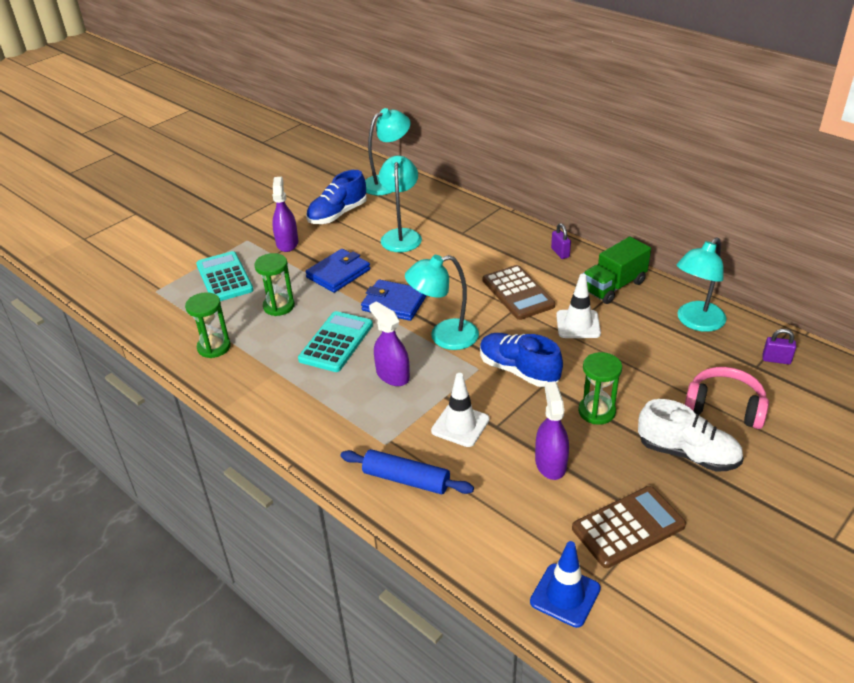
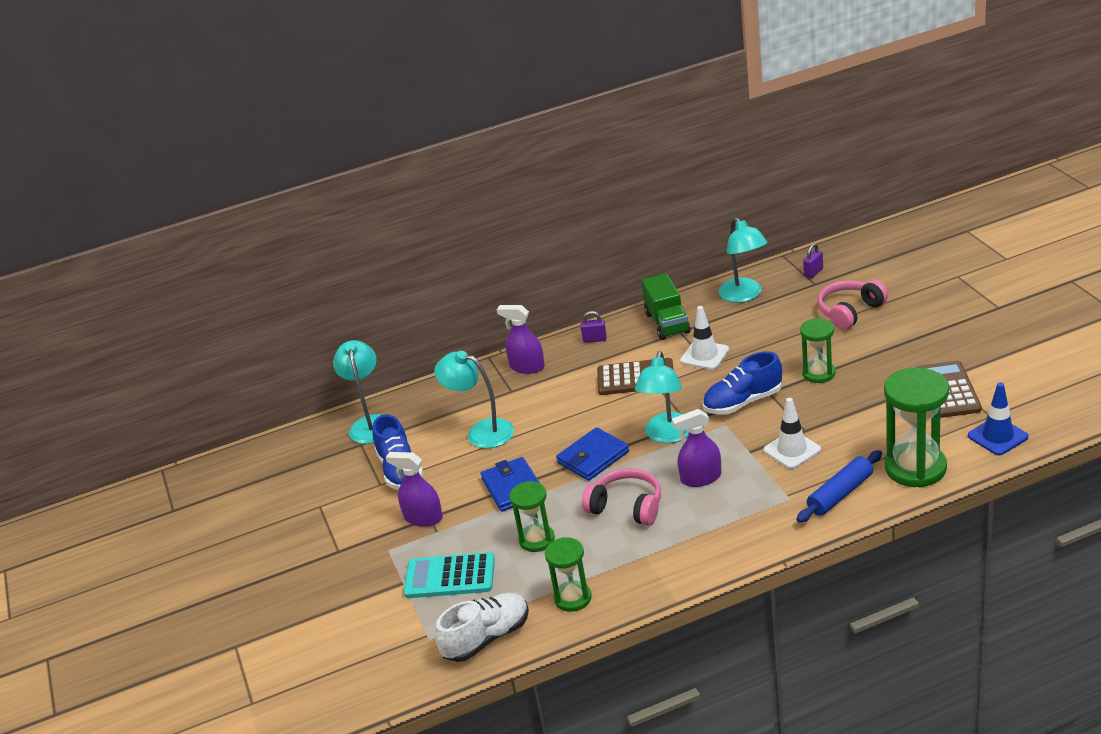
camera: 60 degrees left, 5 degrees down
turquoise calculator [298,311,373,372] -> pink headphones [582,468,661,526]
purple spray bottle [535,381,569,480] -> purple spray bottle moved to [497,305,545,374]
white shoe [638,399,744,472] -> white shoe moved to [435,593,529,662]
none -> green hourglass [884,367,949,488]

